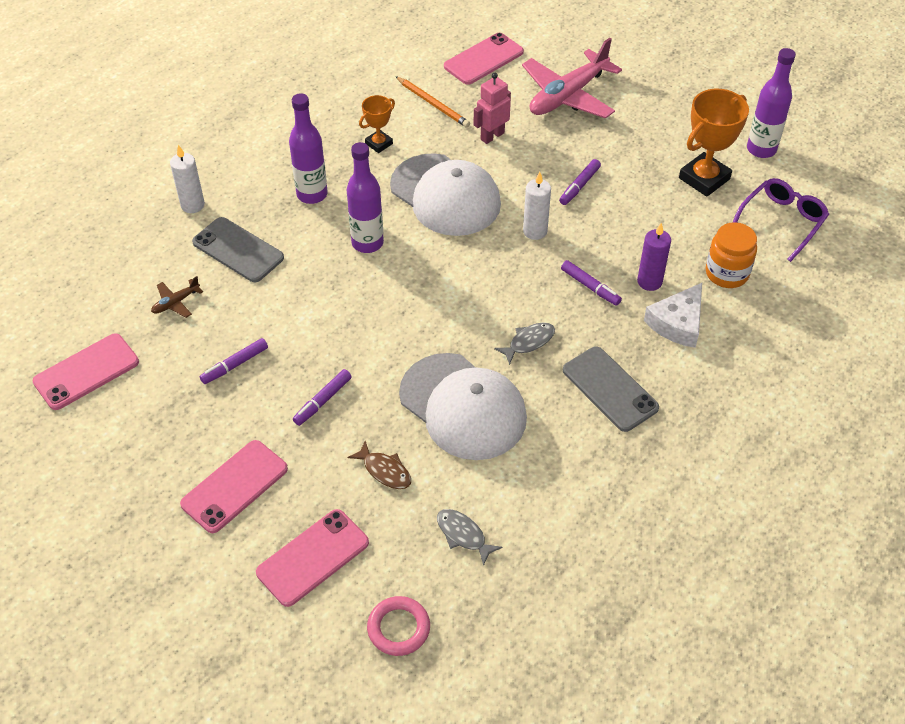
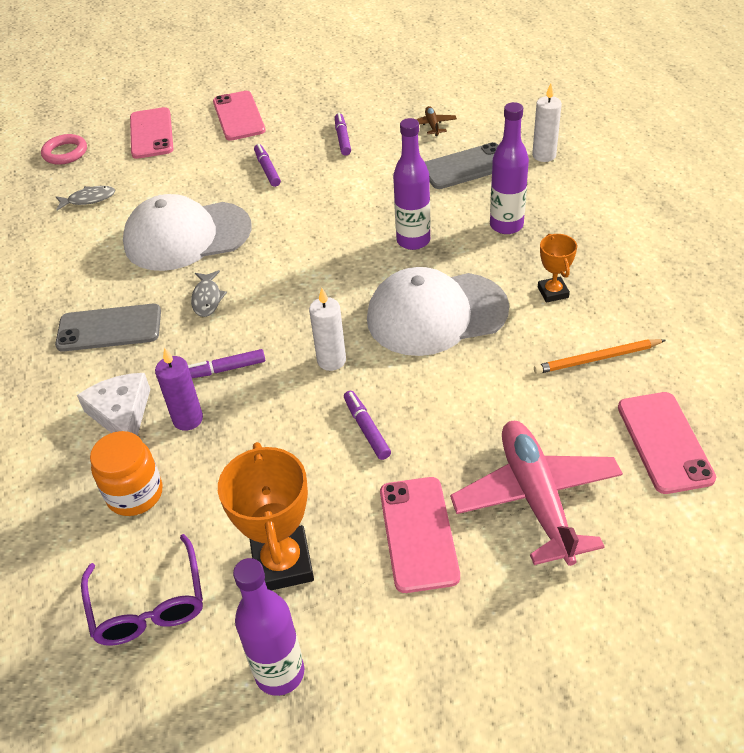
camera: 125 degrees right, 5 degrees down
pink phone [33,333,139,410] -> pink phone moved to [380,477,460,593]
brown fish [348,441,411,489] -> none
pink robot [473,73,511,144] -> none

